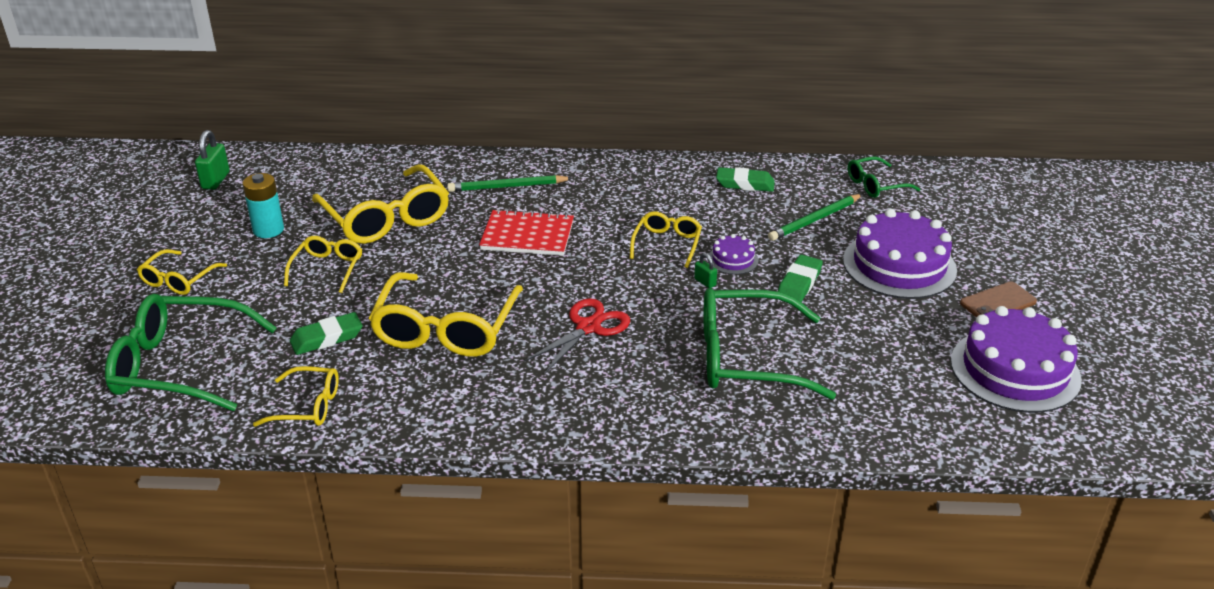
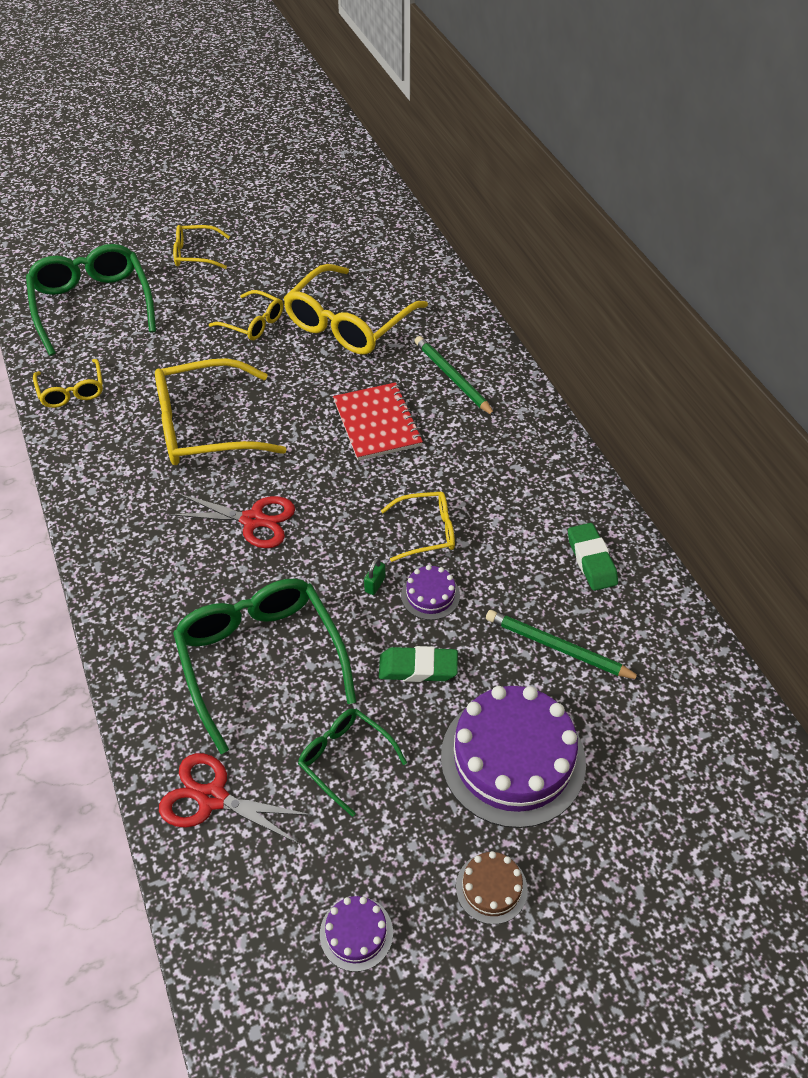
camera: 65 degrees right, 15 degrees up
green padlock [195,130,230,190] -> none
turquoise battery [243,173,284,238] -> none
yellow glasses [284,236,362,293] -> yellow glasses turned 45 degrees clockwise [209,290,283,340]
green eraser [290,312,362,355] -> none
green glasses [848,156,920,198] -> green glasses moved to [298,709,407,817]
purple cake [951,306,1082,413] -> purple cake [320,896,393,972], size x0.46
brown phone [960,282,1037,318] -> brown cake [456,851,528,924]
none -> red scissors [159,753,313,844]

